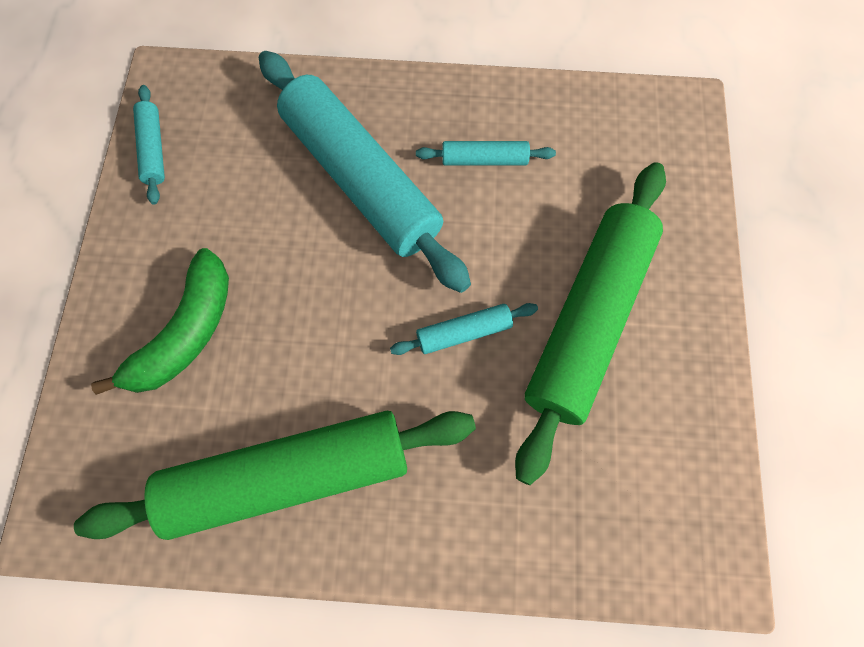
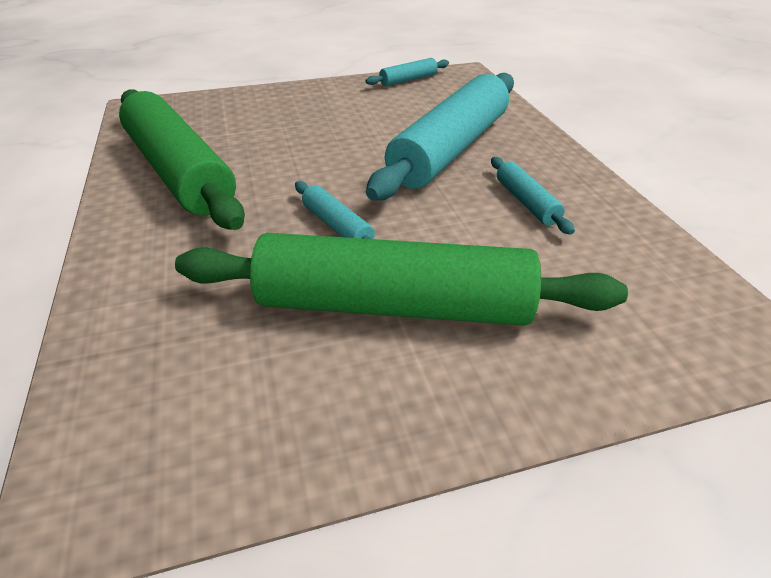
camera: 70 degrees right, 30 degrees down
green banana [91,248,229,395] -> none

